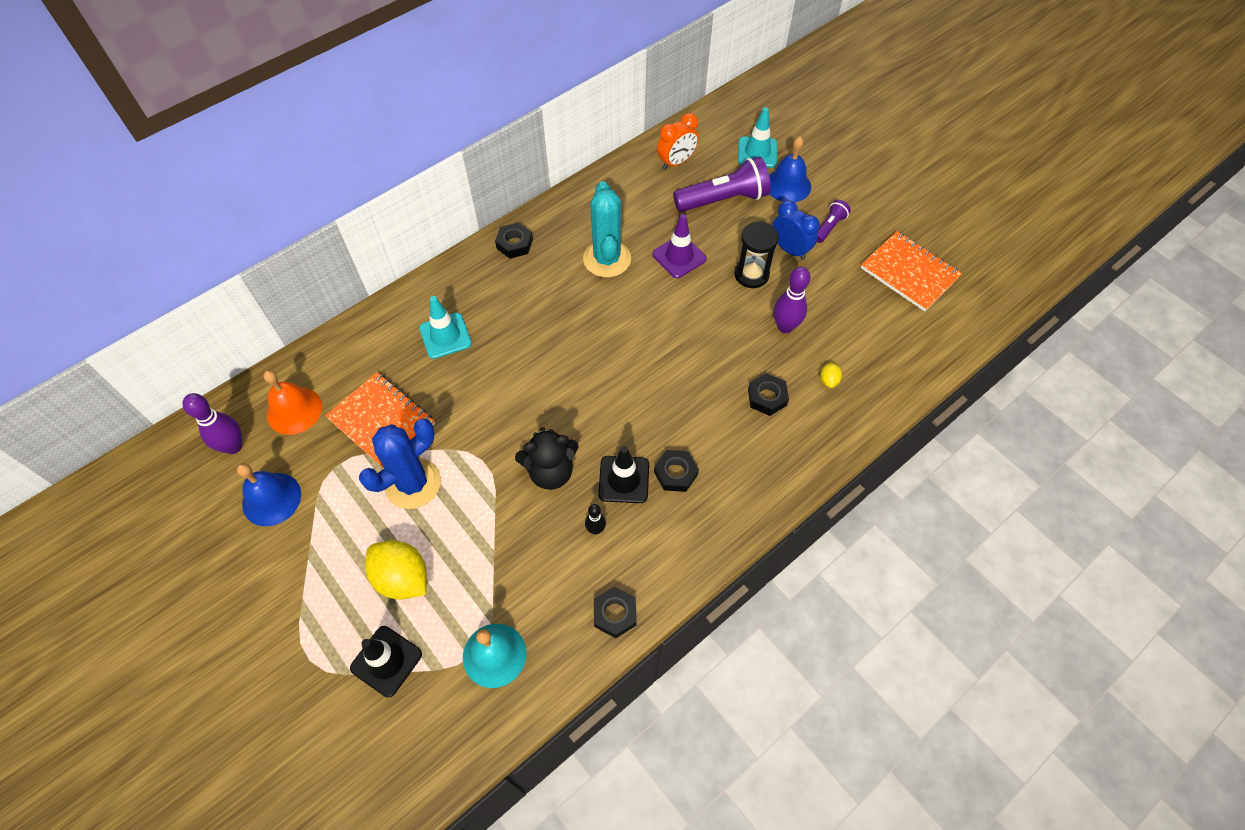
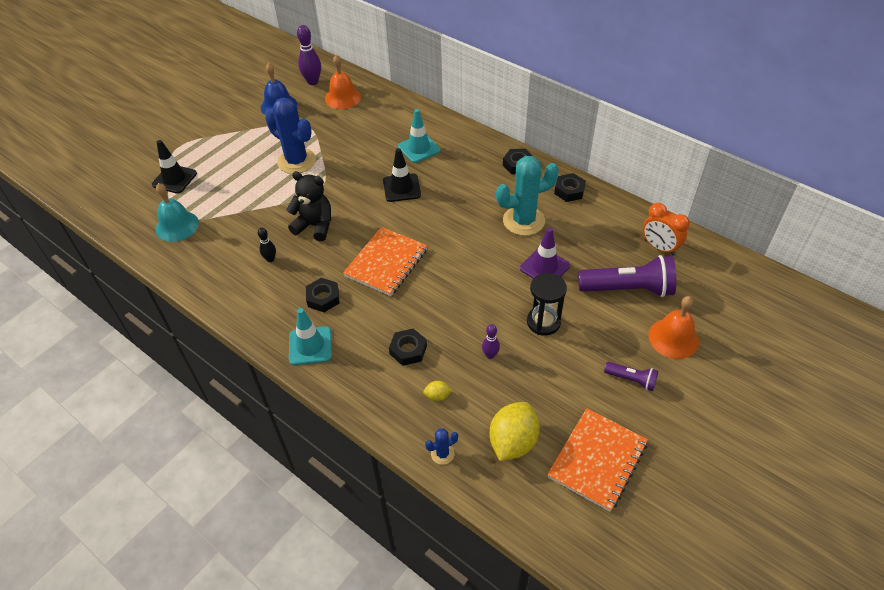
camera: 80 degrees right, 10 degrees down
orange notebook [325,372,435,469] -> orange notebook moved to [343,227,428,296]
yellow lemon [365,540,427,599] -> yellow lemon moved to [489,402,540,461]
black teddy bear [515,427,579,490] -> black teddy bear turned 135 degrees clockwise [286,171,331,241]
black nut [594,587,637,638] -> black nut moved to [554,173,586,202]
black traffic cone [598,446,649,503] -> black traffic cone moved to [383,148,421,202]
purple flashlight [673,157,771,212] -> purple flashlight turned 60 degrees counterclockwise [578,255,677,297]
turquoise traffic cone [738,107,777,168] -> turquoise traffic cone moved to [289,308,332,365]
blue bell [769,136,811,202] -> orange bell [649,296,699,359]
blue clock [772,200,820,260] -> none
purple bowling pin [774,267,810,333] -> purple bowling pin [482,324,500,359], size x0.57
none -> blue cactus [425,428,458,465]

